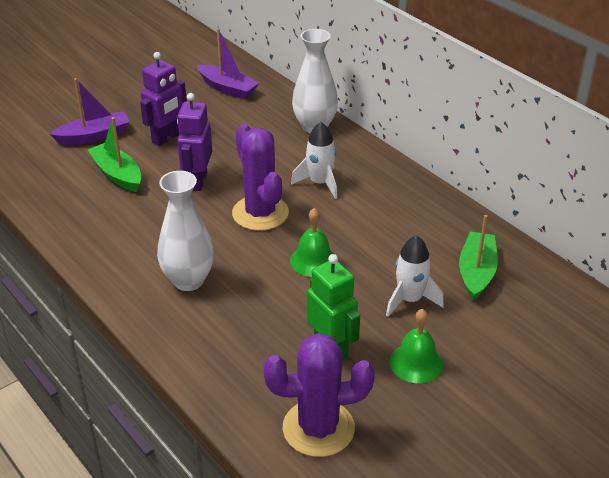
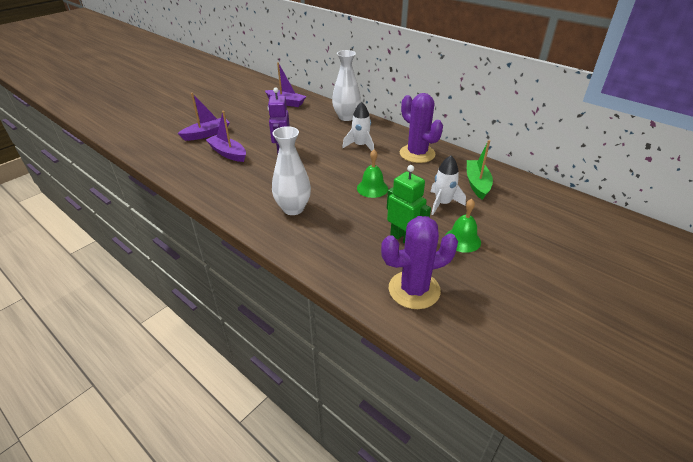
camera: 10 degrees left, 0 degrees up
green boat [88,117,141,192] -> purple boat [206,111,246,162]
purple robot [140,52,187,146] -> none
purple cactus [232,124,289,231] -> purple cactus moved to [399,93,443,163]

